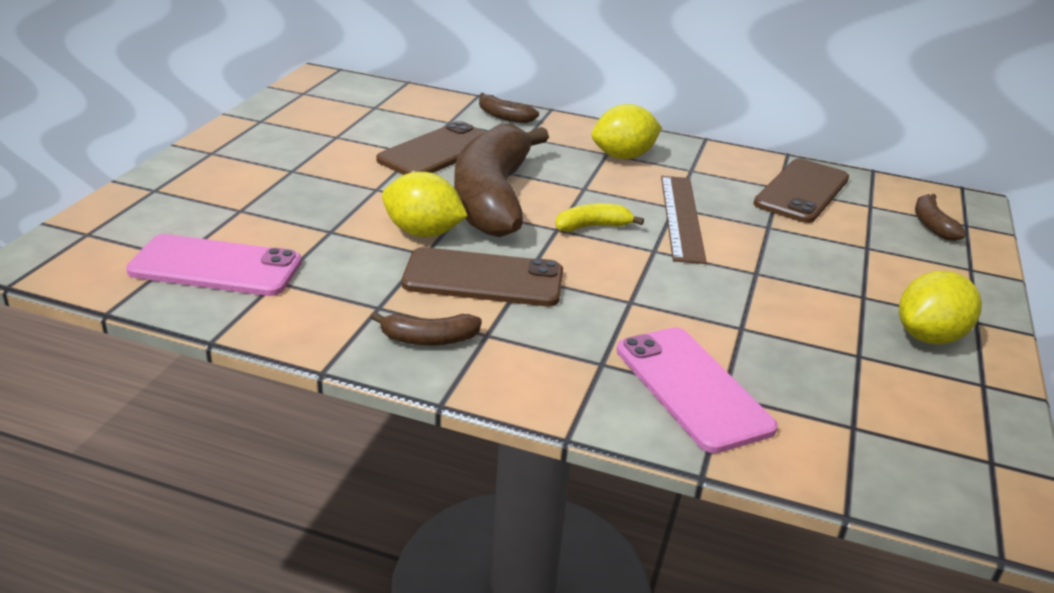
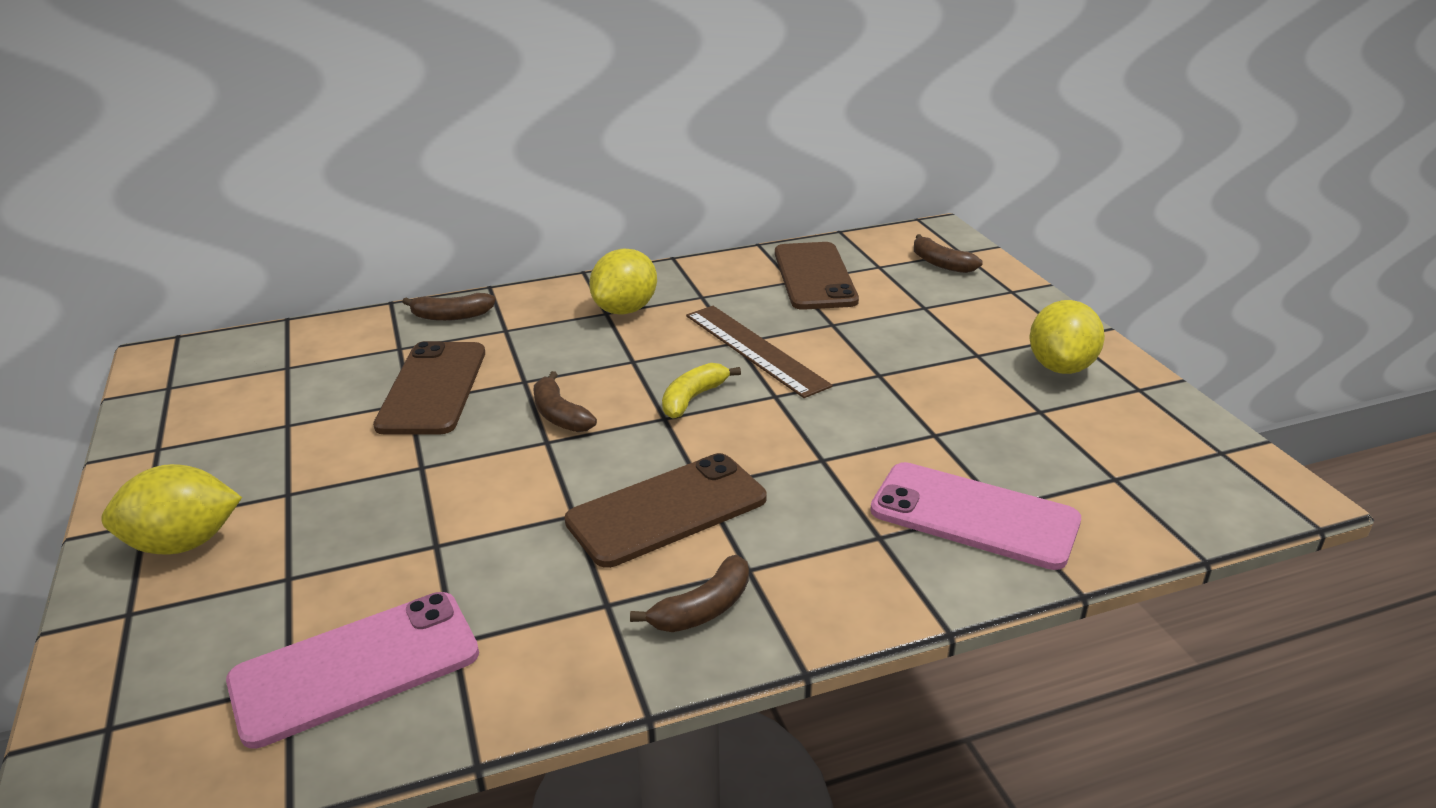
camera: 35 degrees left, 0 degrees up
yellow lemon [382,172,468,237] -> yellow lemon moved to [101,464,242,555]
brown banana [454,123,549,237] -> brown banana [533,371,597,432], size x0.40

